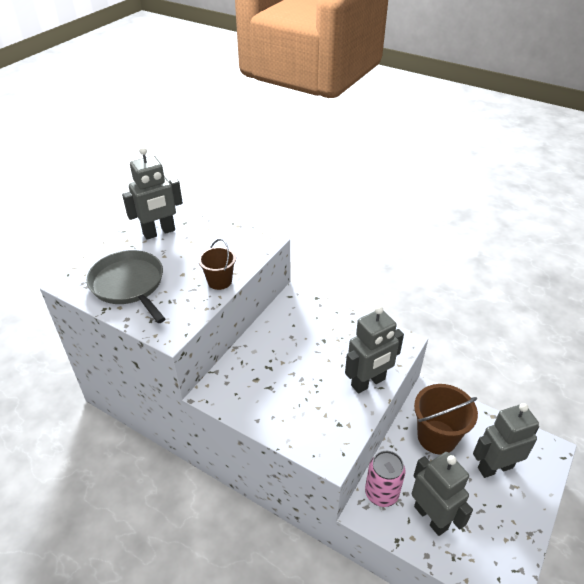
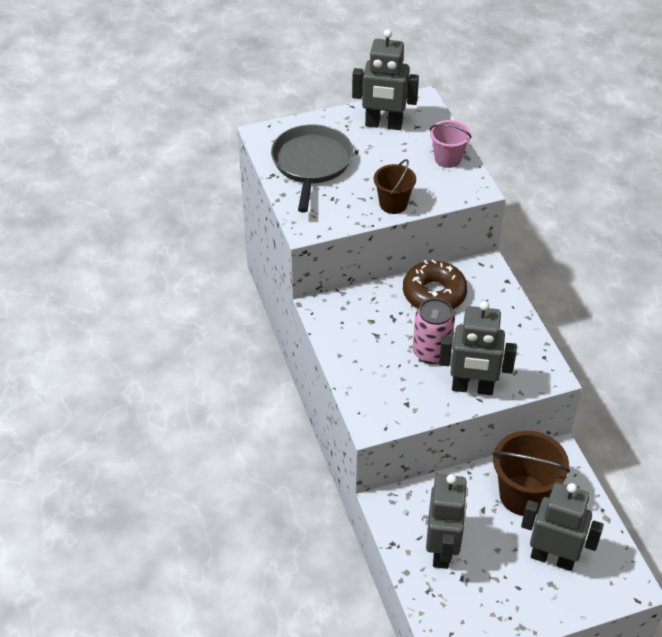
camera: 40 degrees right, 5 degrees up
pink can [365,451,405,507] -> pink can moved to [413,298,455,364]
none -> brown donut [403,260,468,310]
none -> pink bucket [430,120,472,168]

